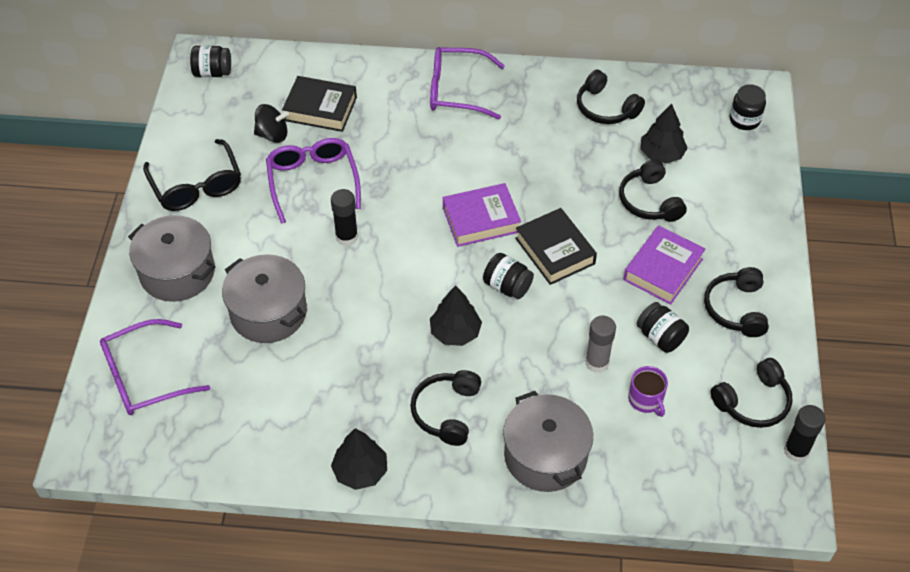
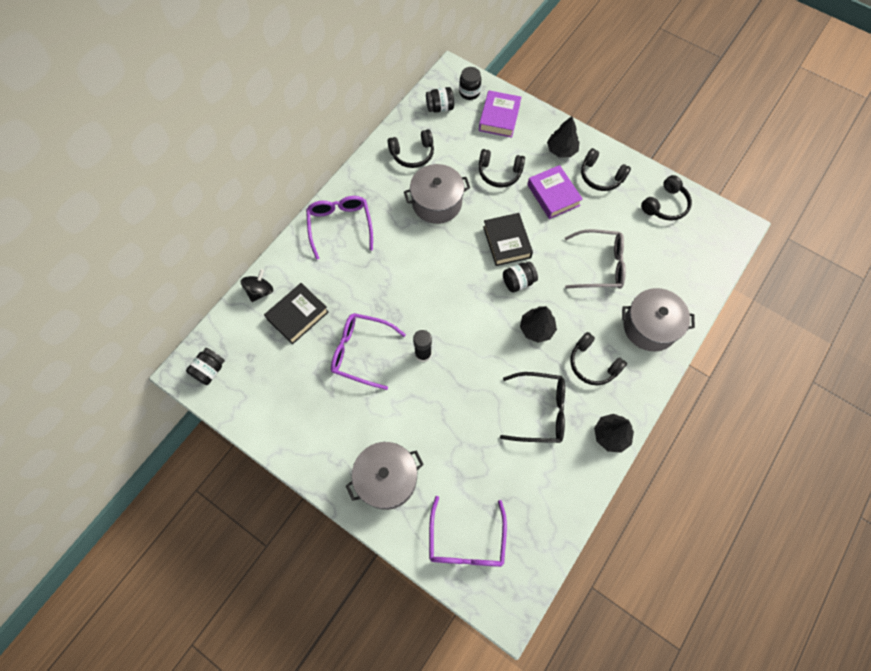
camera: 60 degrees left, 15 degrees up
black glasses [143,139,241,211] -> black glasses moved to [500,372,565,443]
grey pot [222,254,307,343] -> grey pot moved to [404,164,470,224]
black spinning top [254,104,289,143] -> black spinning top moved to [241,269,273,302]
purple glasses [430,47,505,119] -> purple glasses turned 135 degrees clockwise [306,196,373,260]
purple book [443,183,521,247] -> purple book moved to [479,91,521,138]
black book [515,208,597,285] -> black book turned 75 degrees clockwise [483,213,533,266]
grey glue stick [585,316,616,373] -> grey glasses [565,229,626,289]
purple mug [628,366,668,417] -> none
black jar [637,302,689,353] -> black jar moved to [426,87,454,113]
black tree [640,104,688,163] -> black tree moved to [547,116,580,157]
black headphones [710,358,792,428] -> black headphones turned 45 degrees clockwise [641,175,692,221]
black glue stick [784,405,826,462] -> none

